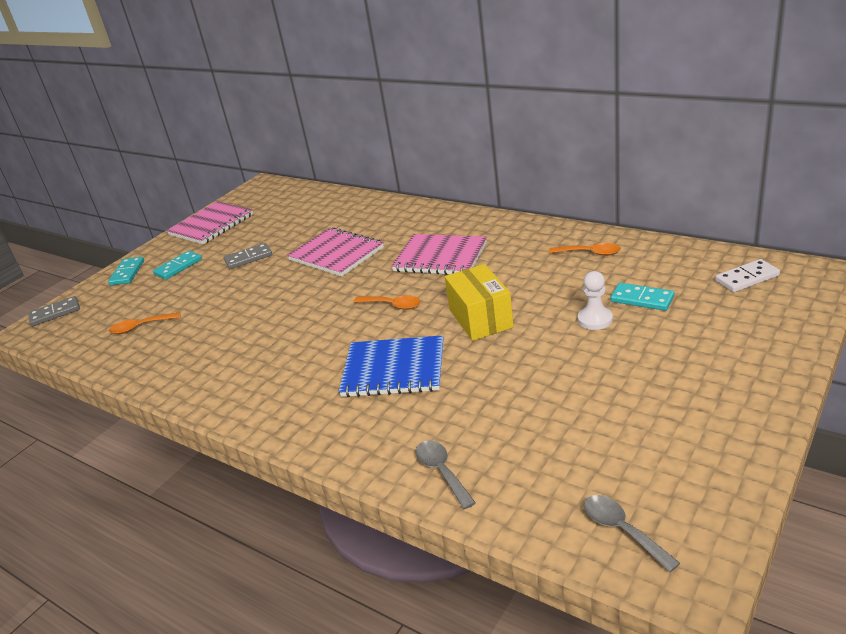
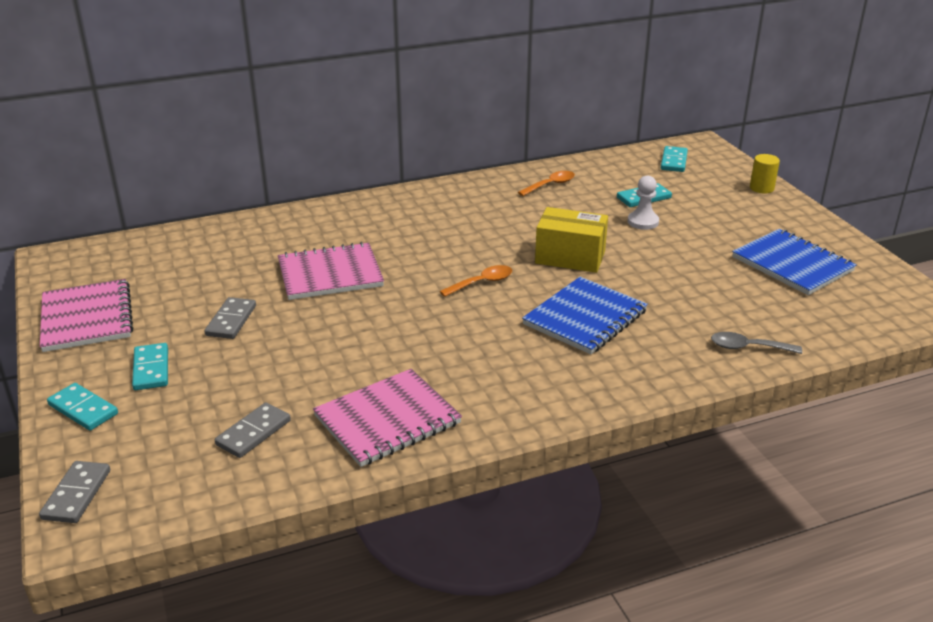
camera: 60 degrees left, 0 degrees up
orange spoon [109,312,180,334] -> grey domino [215,402,291,458]
pink notebook [391,234,487,275] -> pink notebook moved to [313,369,462,467]
grey spoon [584,495,680,572] -> none
white domino [715,259,780,292] -> turquoise domino [661,146,688,172]
none -> blue notebook [732,229,857,295]
none -> yellow cylinder [750,154,780,194]

